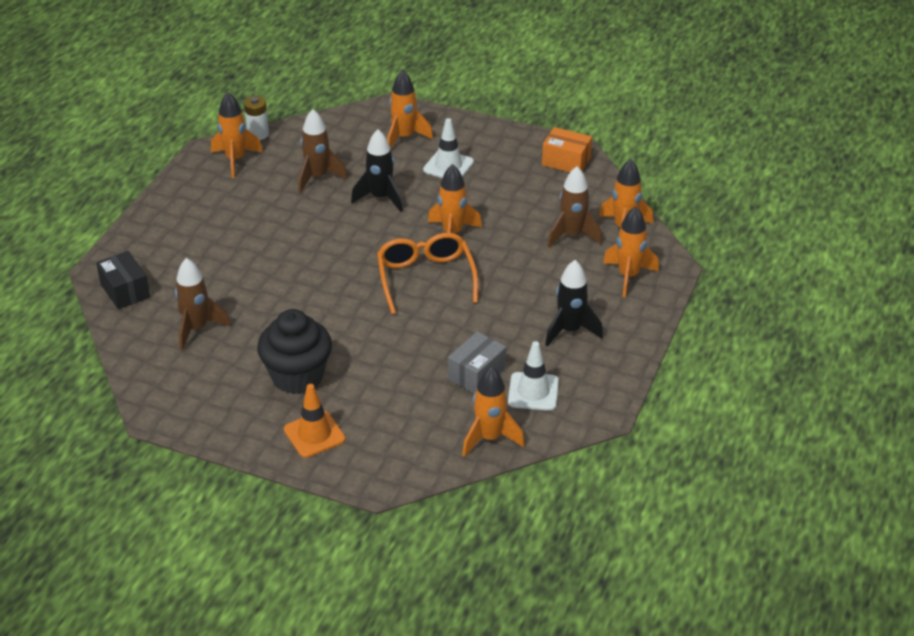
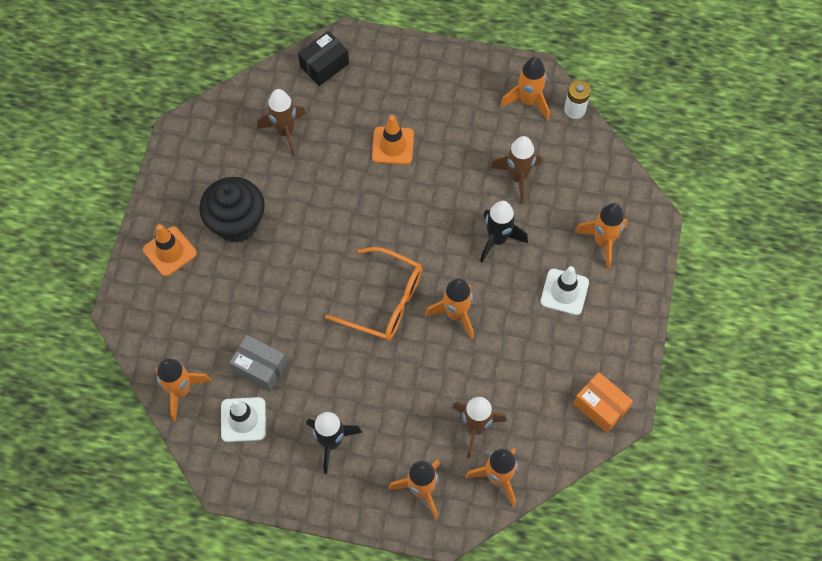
camera: 80 degrees right, 25 degrees up
orange glasses [377,233,478,314] -> orange glasses turned 45 degrees clockwise [325,247,422,341]
orange box [542,127,592,172] -> orange box turned 60 degrees counterclockwise [574,372,633,433]
none -> orange traffic cone [372,115,414,165]

